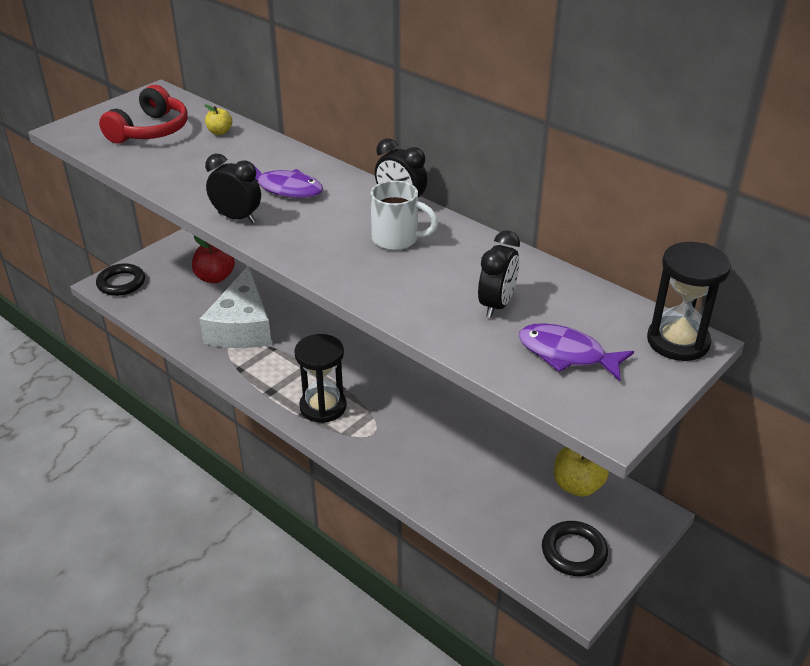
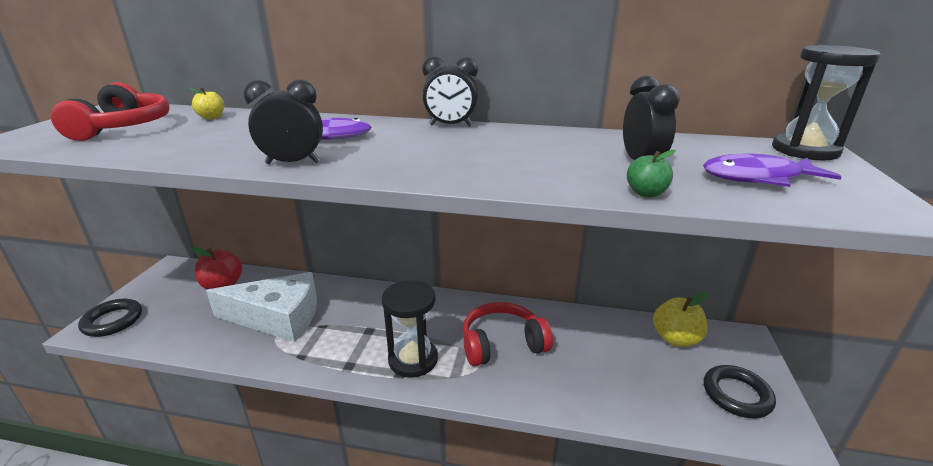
camera: 30 degrees left, 10 degrees down
white cheese [199,266,272,348] -> white cheese turned 60 degrees counterclockwise [206,272,317,342]
white mug [371,180,438,250] -> none
none -> red headphones [463,302,553,366]
none -> green apple [627,150,676,197]

